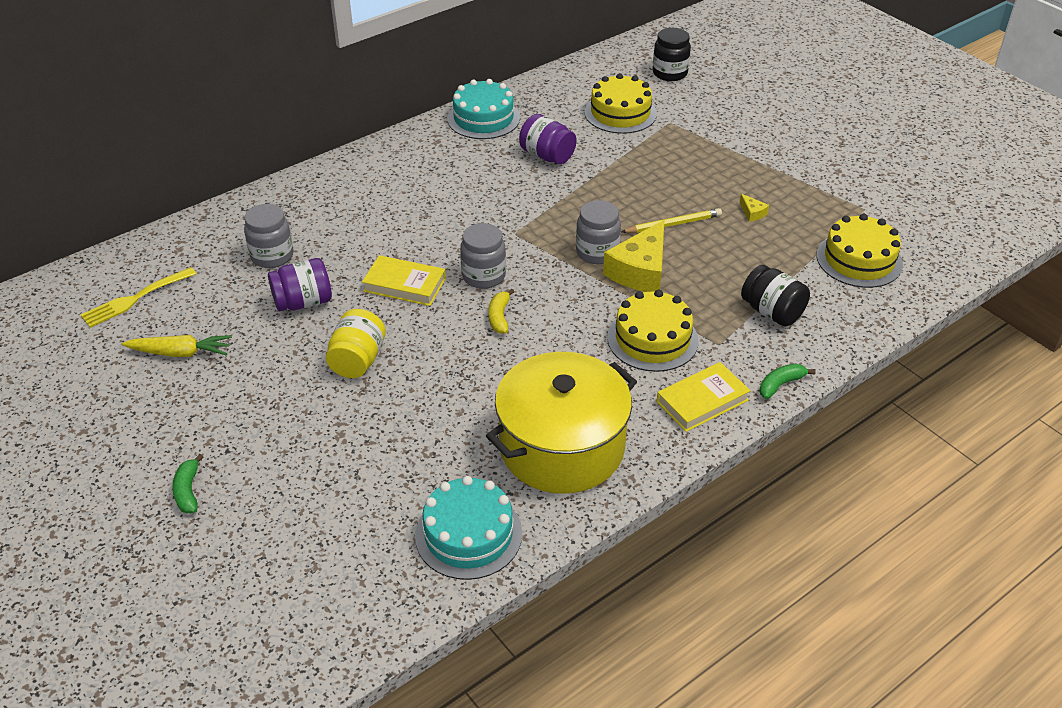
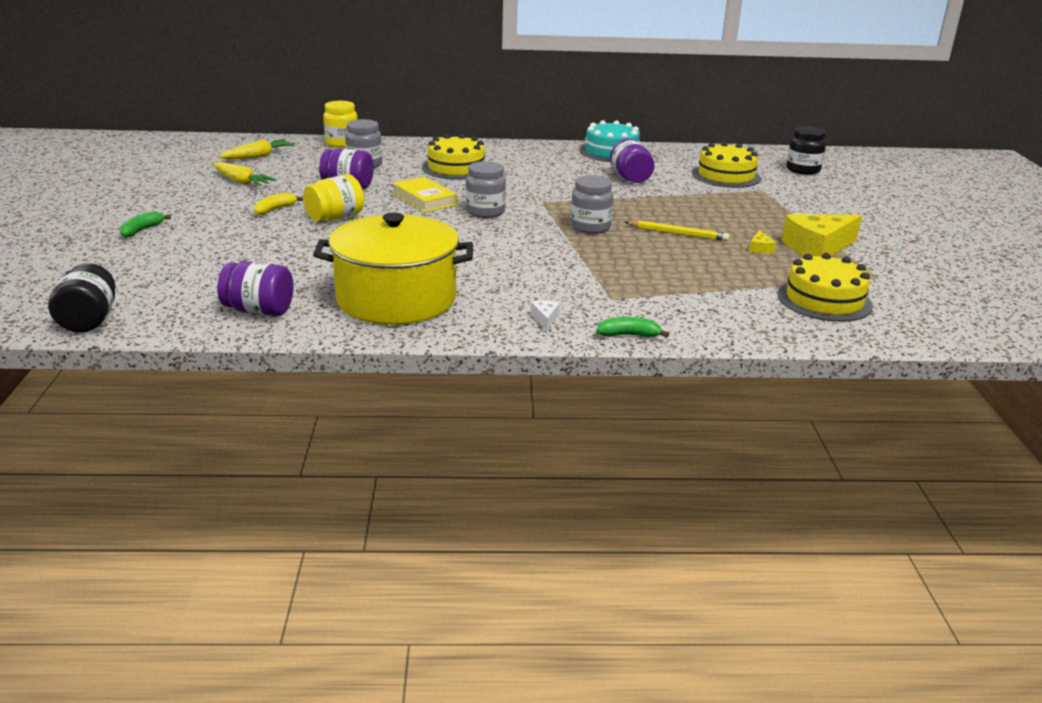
camera: 35 degrees right, 15 degrees down
yellow fork [81,267,196,328] -> yellow carrot [218,139,295,159]
turquoise cake [415,476,522,580] -> purple jar [217,261,293,316]
yellow banana [488,289,514,334] -> yellow banana moved to [254,193,303,215]
yellow cheese [603,220,664,292] -> yellow cheese moved to [782,214,862,256]
yellow cake [607,290,699,372] -> yellow cake moved to [422,134,485,180]
yellow book [657,362,751,432] -> white cheese [531,301,560,330]
black jar [741,265,810,327] -> black jar moved to [48,263,115,332]
none -> yellow jar [323,101,358,147]

